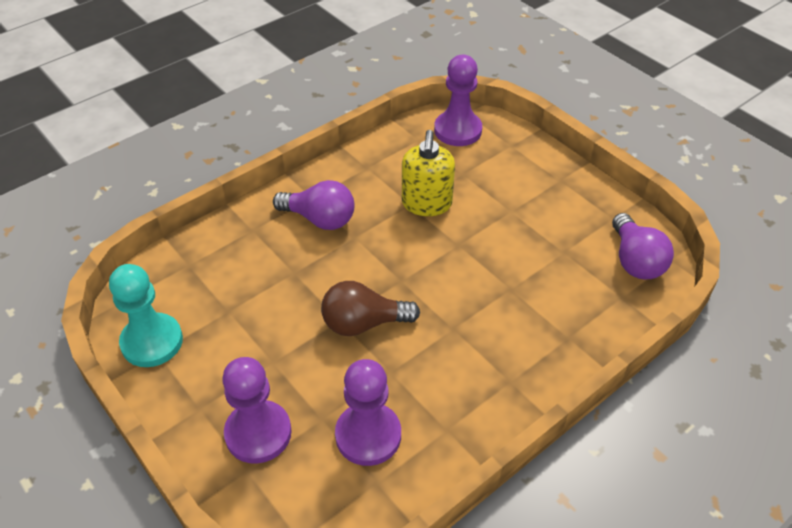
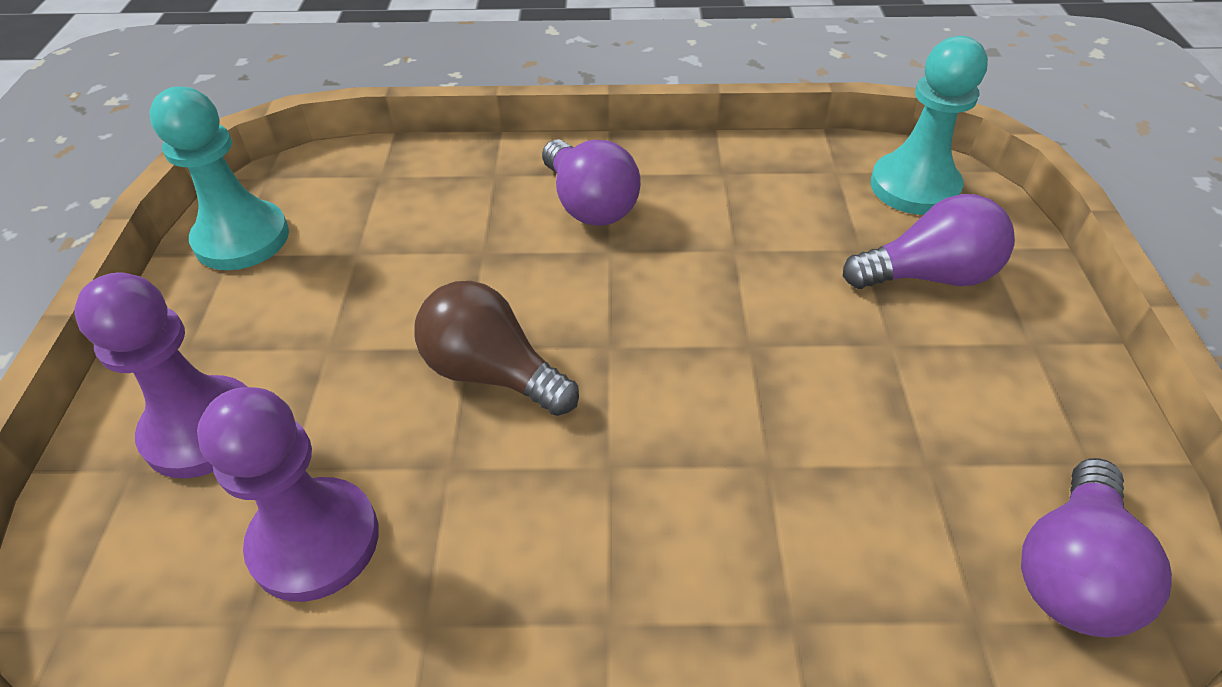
camera: 40 degrees right, 0 degrees up
yellow soap dispenser [402,130,455,216] -> none
purple pawn [434,55,482,146] -> turquoise pawn [870,36,988,215]
none -> purple light bulb [843,194,1015,289]

